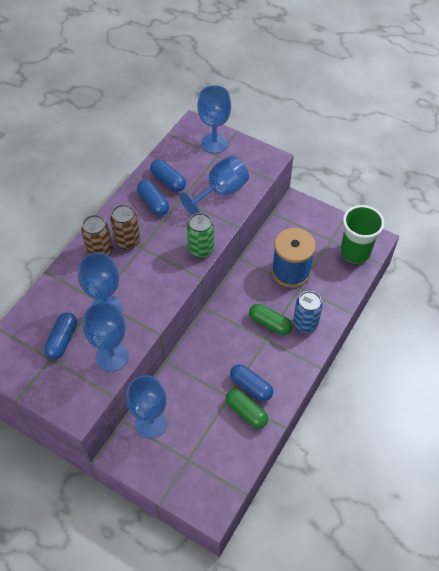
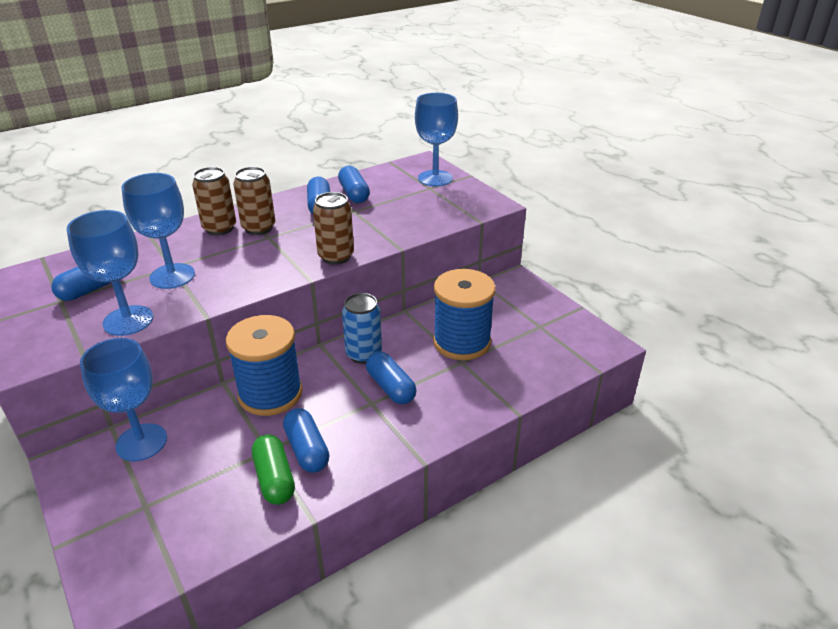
camera: 25 degrees right, 20 degrees down
blue goblet [180,155,249,215] -> none
green can [187,213,214,258] -> brown can [313,192,354,265]
green capsule [249,304,292,335] -> blue capsule [366,351,416,404]
blue can [293,291,323,333] -> blue can moved to [342,293,382,364]
green cup [341,205,384,264] -> none
none -> blue spool [226,315,303,416]

